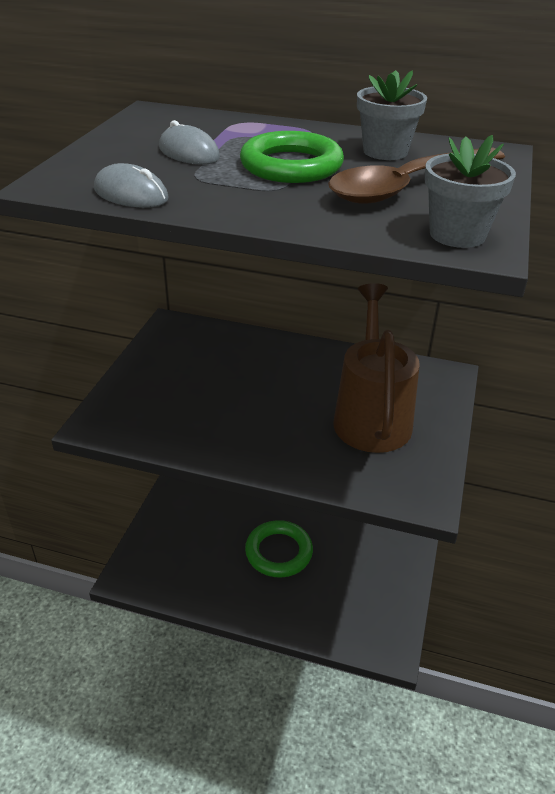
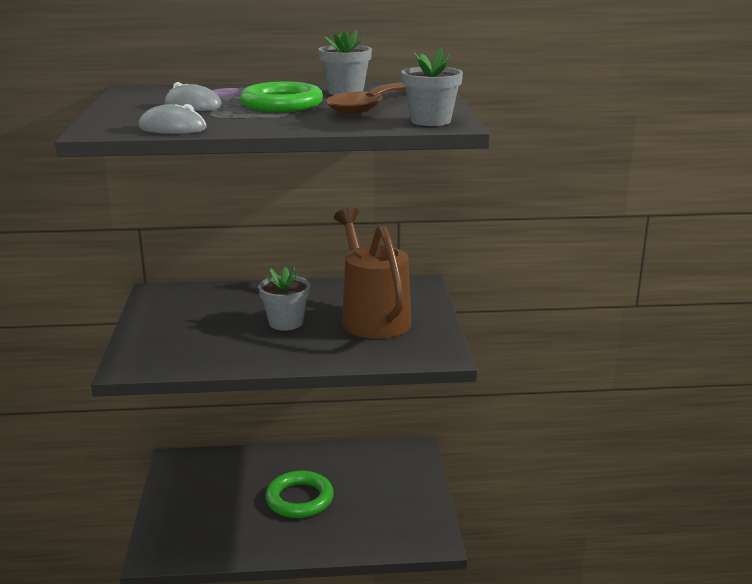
camera: 20 degrees left, 15 degrees down
none -> grey flower pot [258,267,310,331]

